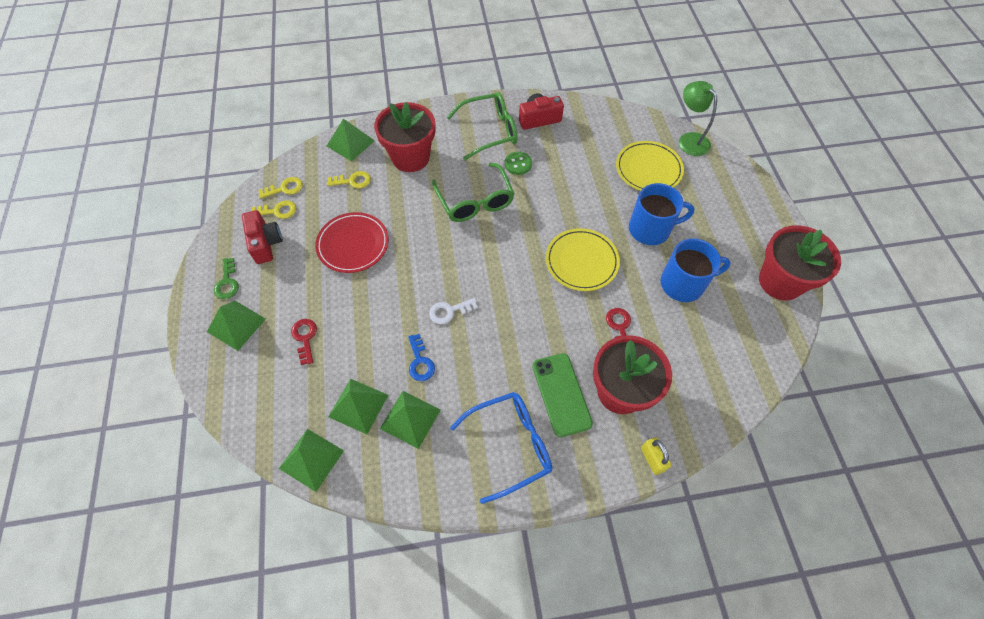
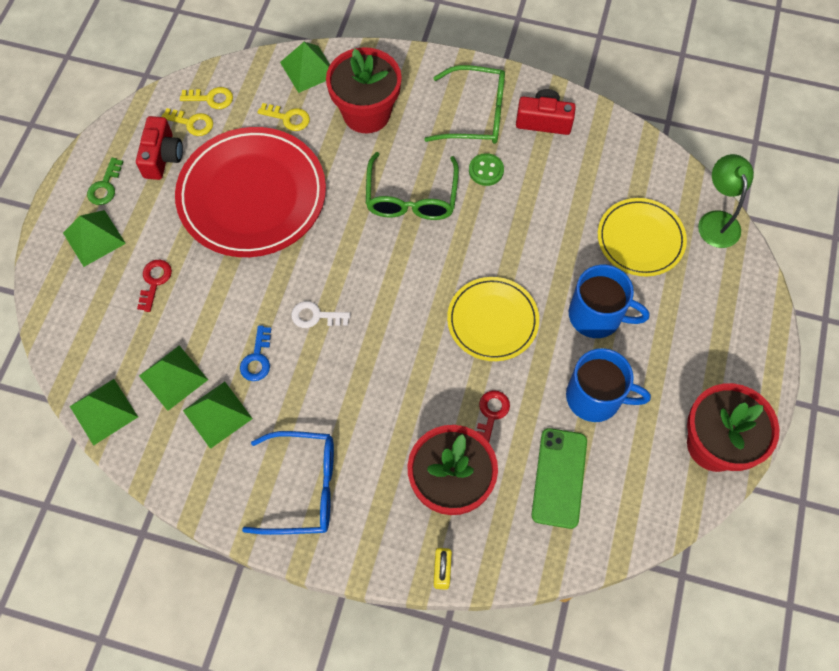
camera: 25 degrees right, 5 degrees up
red plate [315,212,389,273] -> red plate [175,127,326,257], size x1.72
green phone [532,353,593,437] -> green phone moved to [531,428,587,529]

